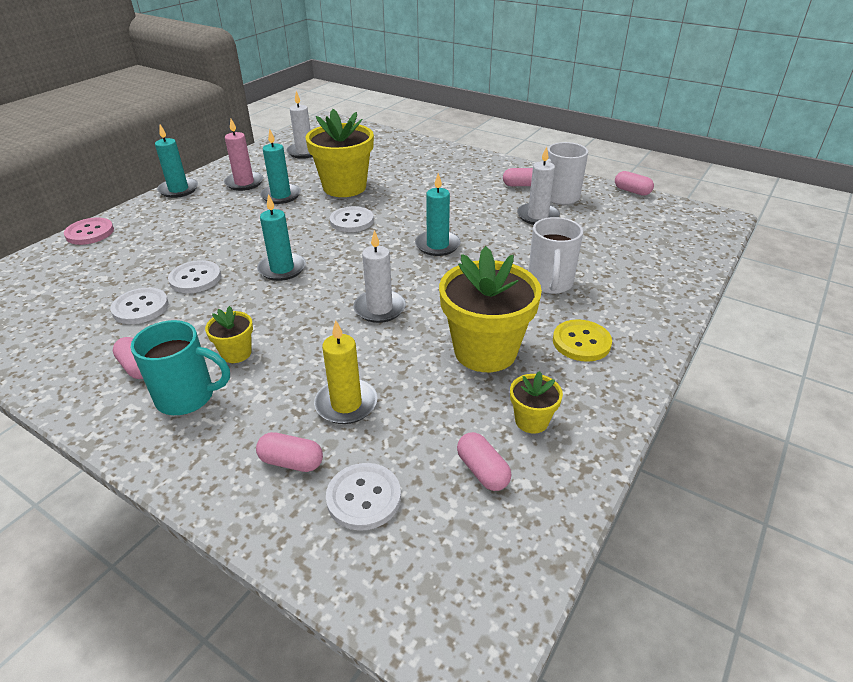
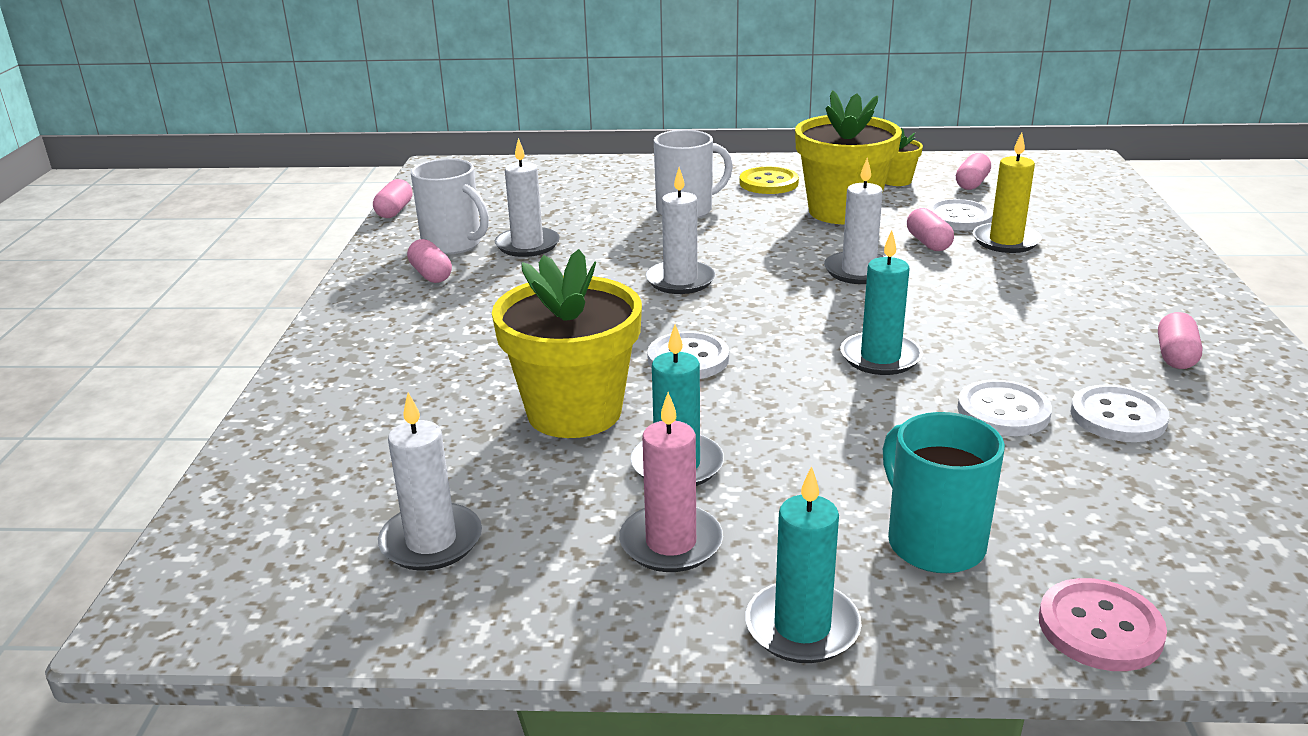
camera: 120 degrees left, 10 degrees down
turquoise mug [130,320,230,415] -> turquoise mug moved to [883,412,1005,573]
yellow flower pot [205,306,253,363] -> none
pink capsule [256,432,323,472] -> pink capsule moved to [907,208,954,251]
white button [326,463,401,531] -> white button moved to [927,199,993,230]
turquoise candle [415,173,461,256] -> white candle [645,167,716,294]

